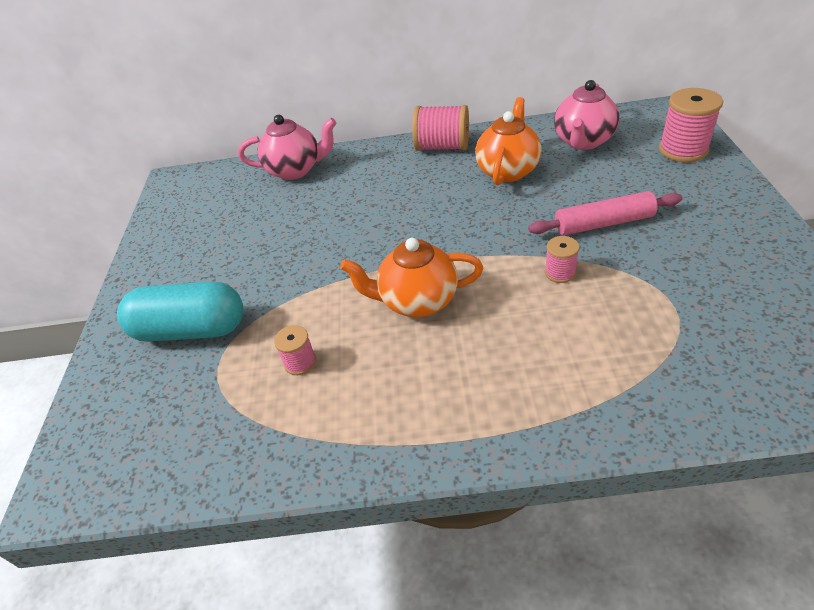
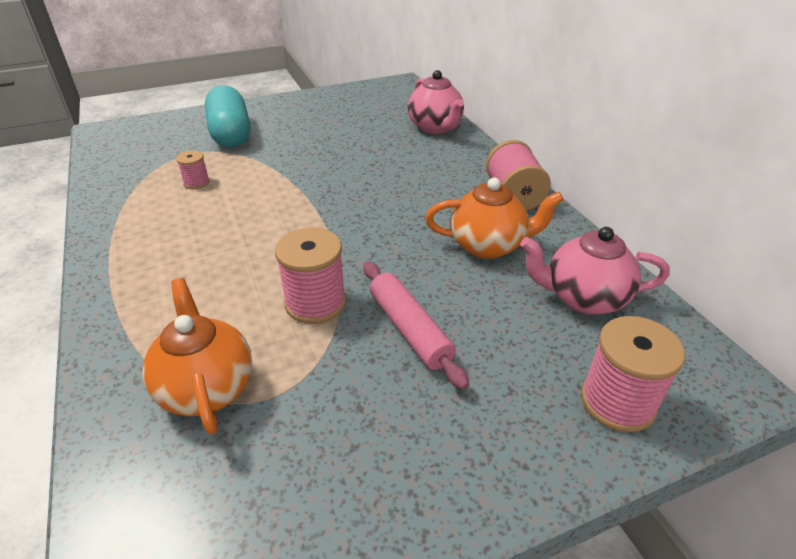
camera: 65 degrees right, 5 degrees down
orange teapot [340,238,483,317] -> orange teapot moved to [142,278,252,435]
pink spool [545,236,580,283] -> pink spool [275,227,346,324], size x1.84

